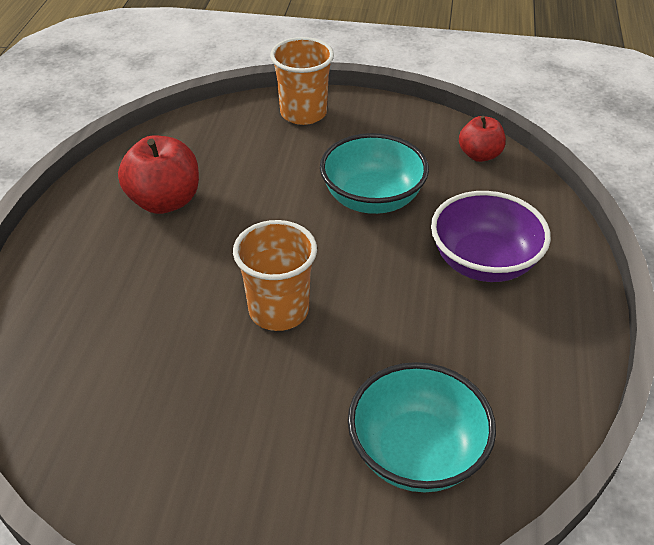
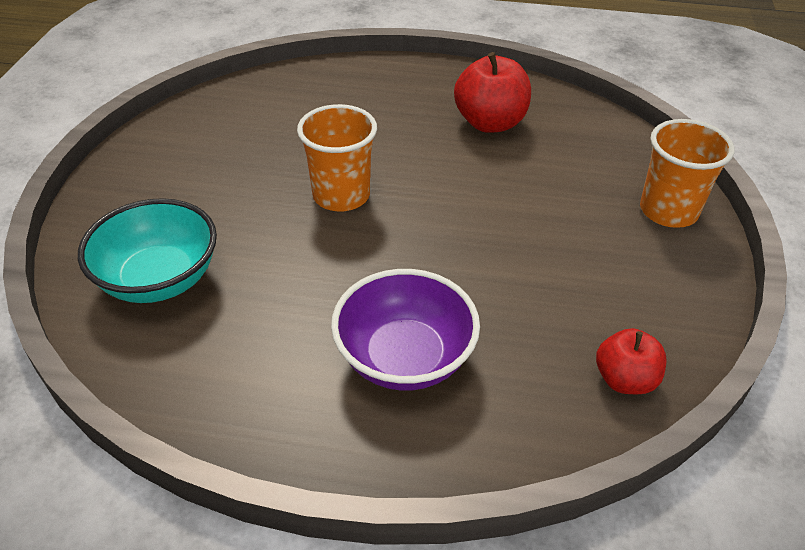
camera: 90 degrees right, 0 degrees up
turquoise bowl [320,133,429,214] -> none

